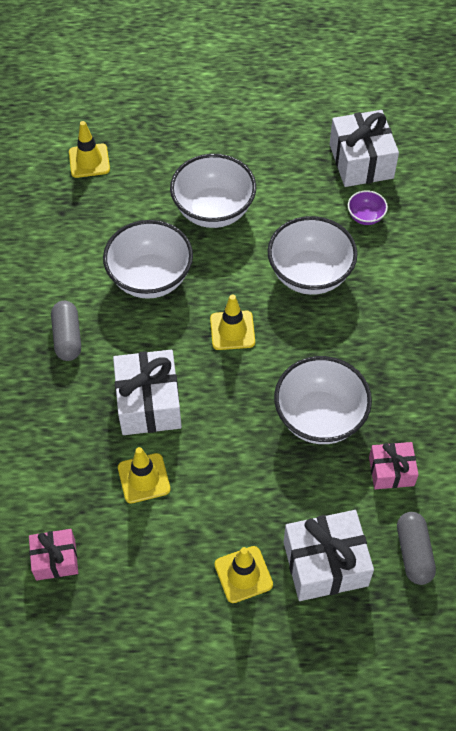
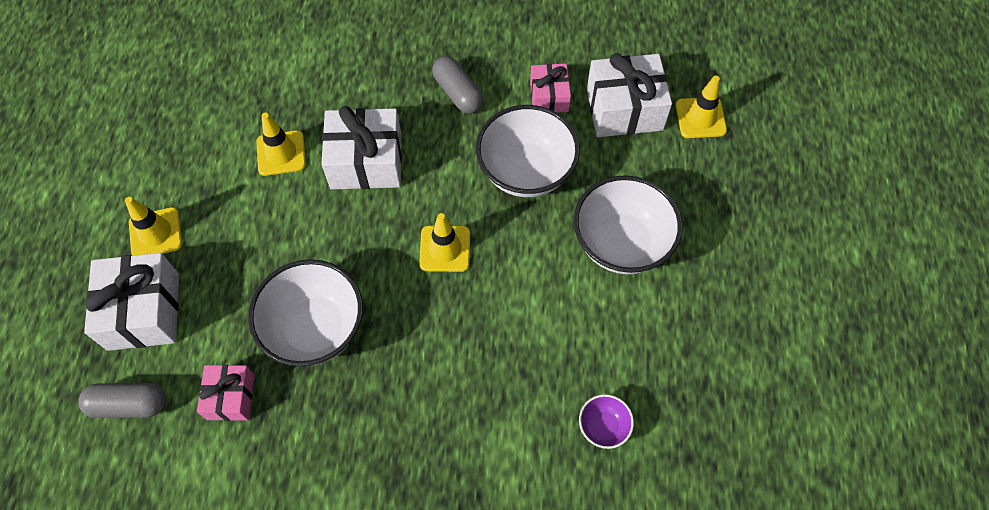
camera: 95 degrees right, 5 degrees up
pink gift [29,529,78,581] -> pink gift moved to [530,63,571,113]
grey capsule [51,301,81,361] -> grey capsule turned 60 degrees clockwise [432,56,483,114]
white bowl [268,216,358,295] -> none
white gift [330,110,399,187] -> white gift moved to [587,53,672,137]

